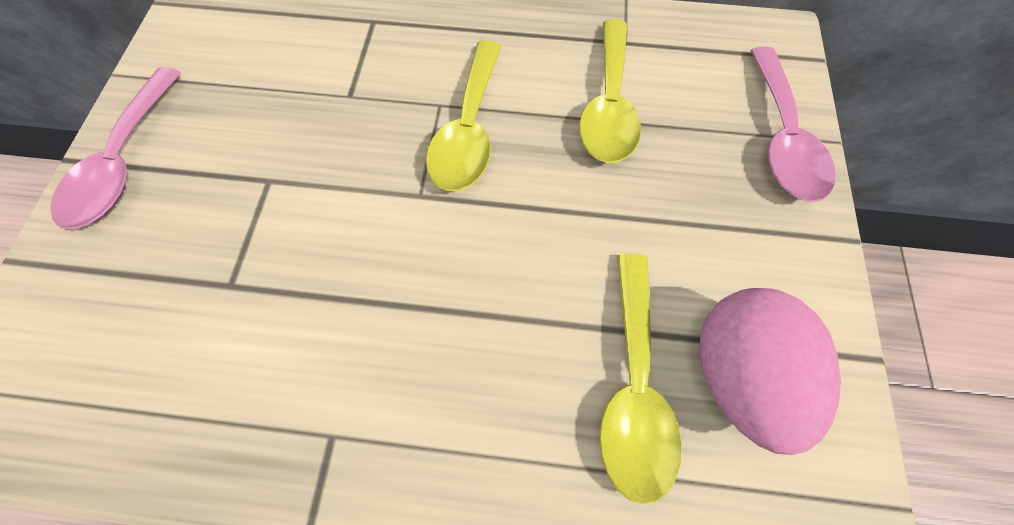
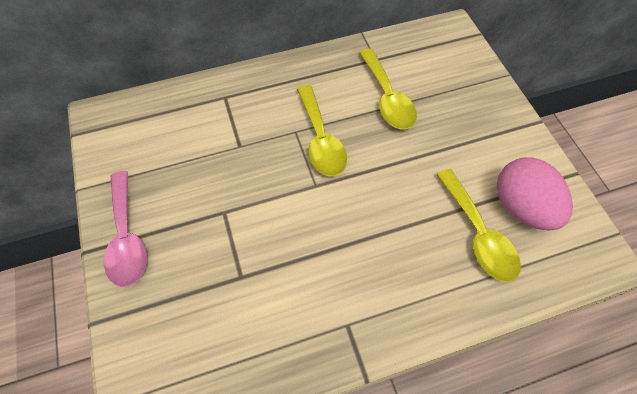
camera: 25 degrees left, 5 degrees down
pink spoon [750,47,836,202] -> none

